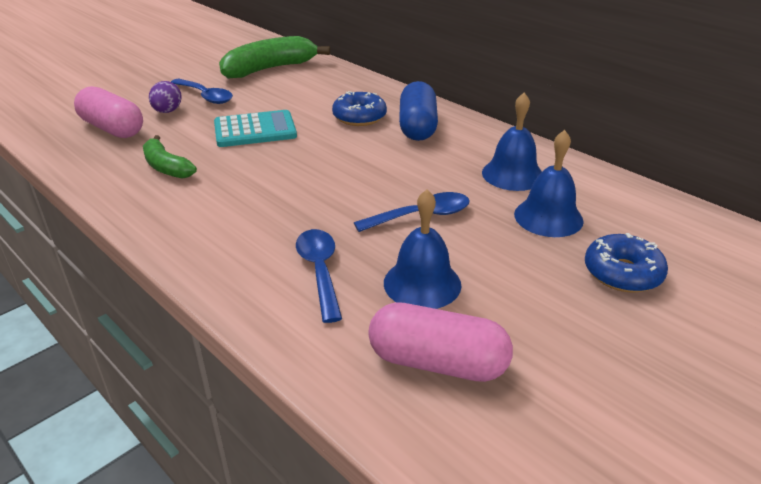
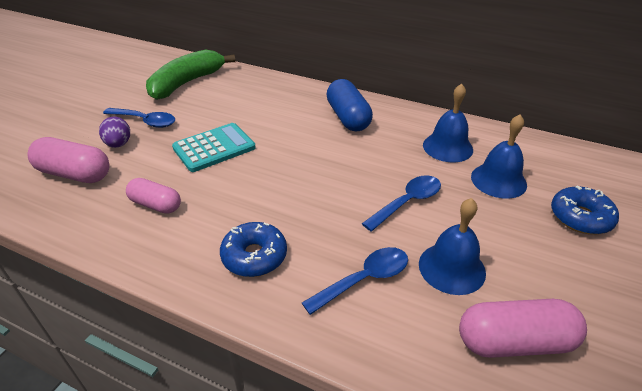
camera: 20 degrees left, 5 degrees up
green banana [143,135,197,179] -> pink capsule [126,178,181,214]
blue spoon [296,229,342,323] -> blue spoon turned 90 degrees clockwise [302,247,408,315]
blue donut [332,91,387,126] -> blue donut moved to [220,222,287,277]

